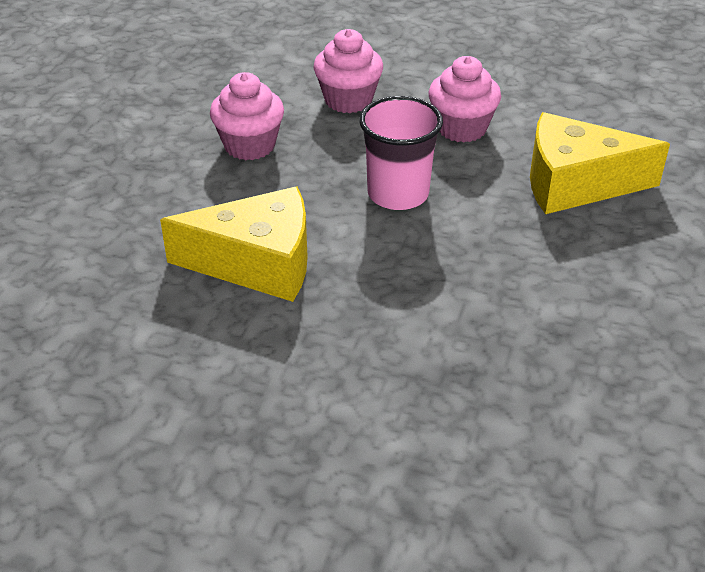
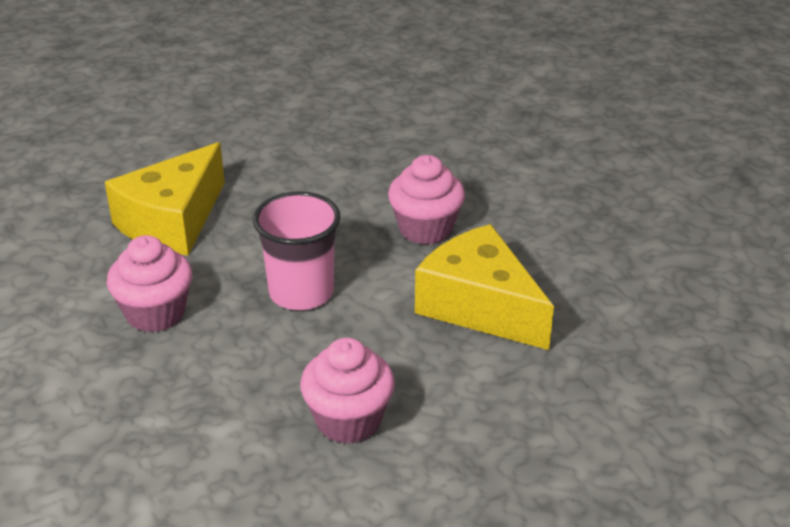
camera: 135 degrees left, 5 degrees down
pink cupcake [314,29,383,113] -> pink cupcake moved to [388,155,465,245]
yellow cheese [530,112,670,214] -> yellow cheese turned 75 degrees clockwise [105,142,225,256]

